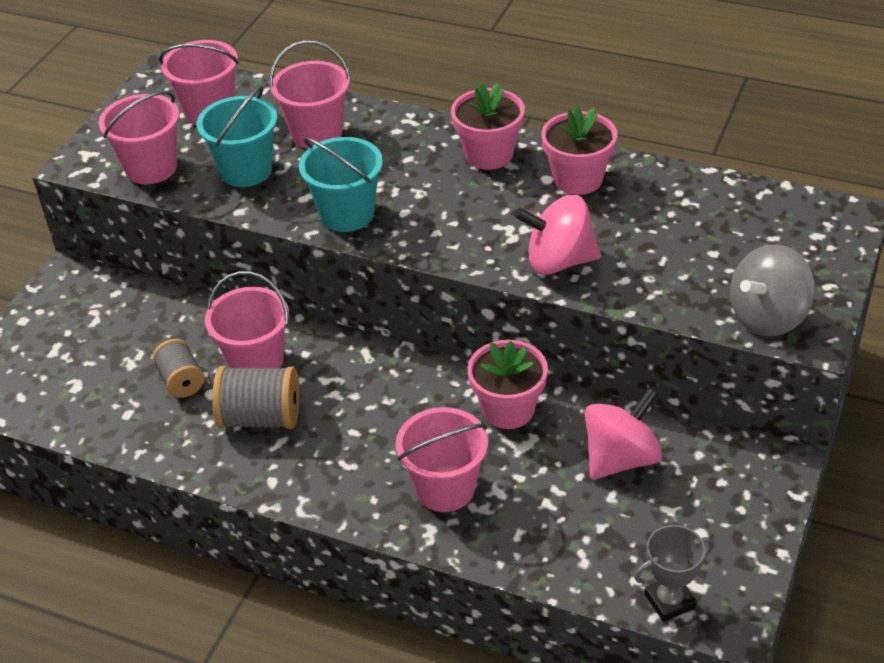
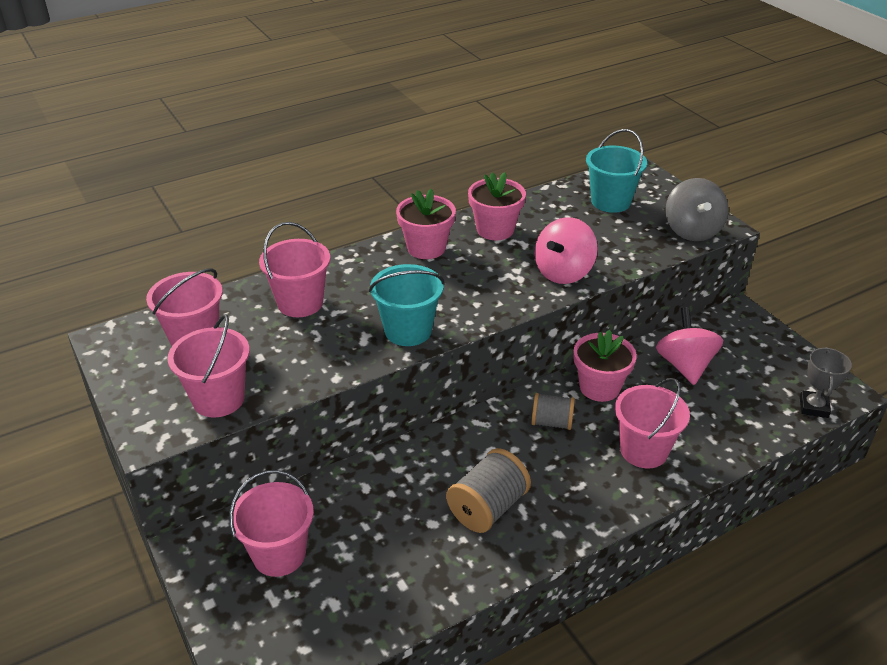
camera: 55 degrees left, 5 degrees down
grey spool [152,339,205,398] -> grey spool moved to [531,393,575,430]
turquoise bucket [197,86,277,187] -> turquoise bucket moved to [586,129,647,213]
pink bucket [205,271,289,369] -> pink bucket moved to [230,470,314,577]

